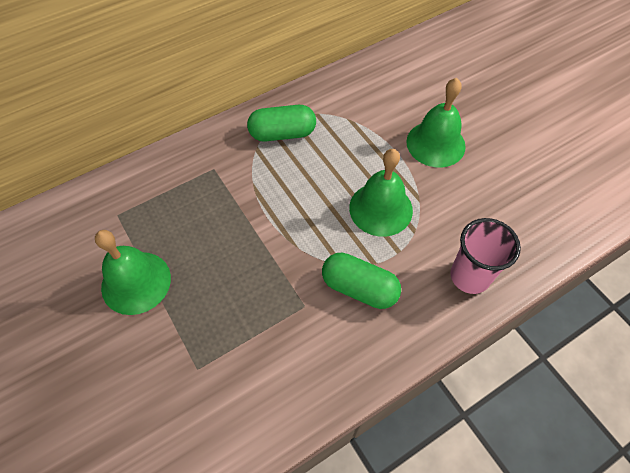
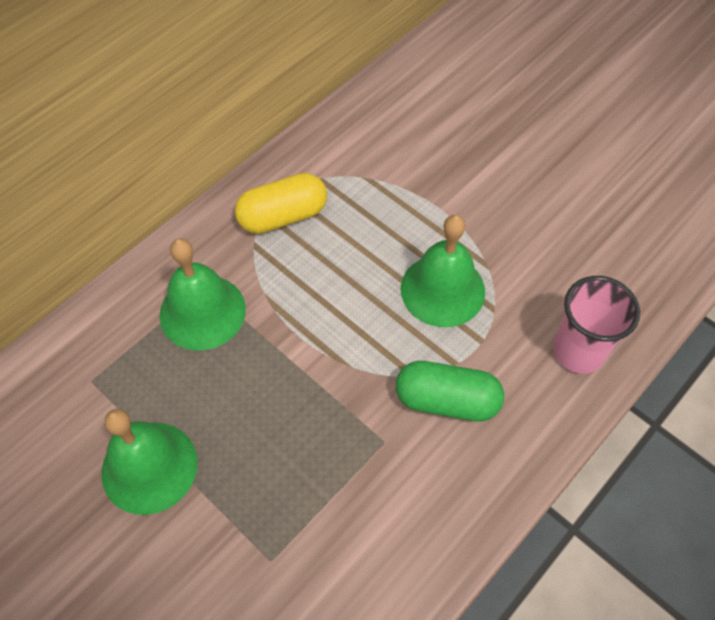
camera: 15 degrees left, 0 degrees up
green capsule [247,105,316,142] -> yellow capsule [235,173,327,234]
green bell [406,78,466,168] -> green bell moved to [159,239,246,350]

